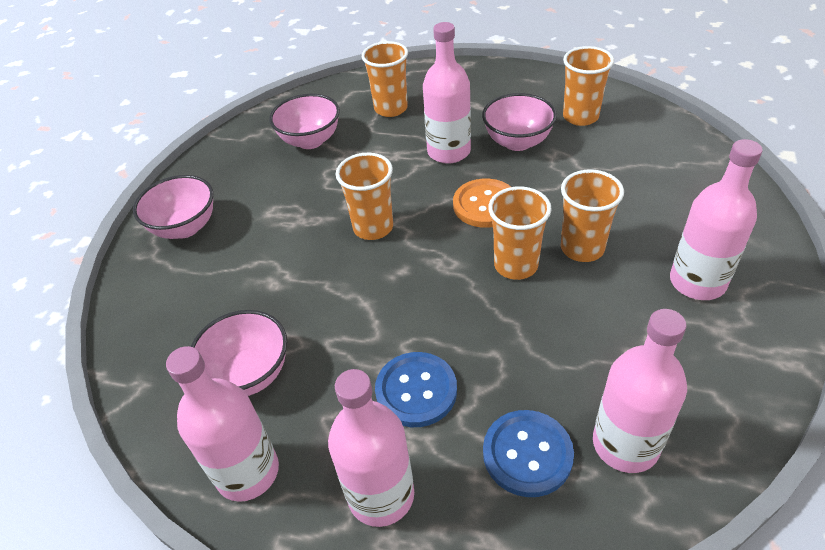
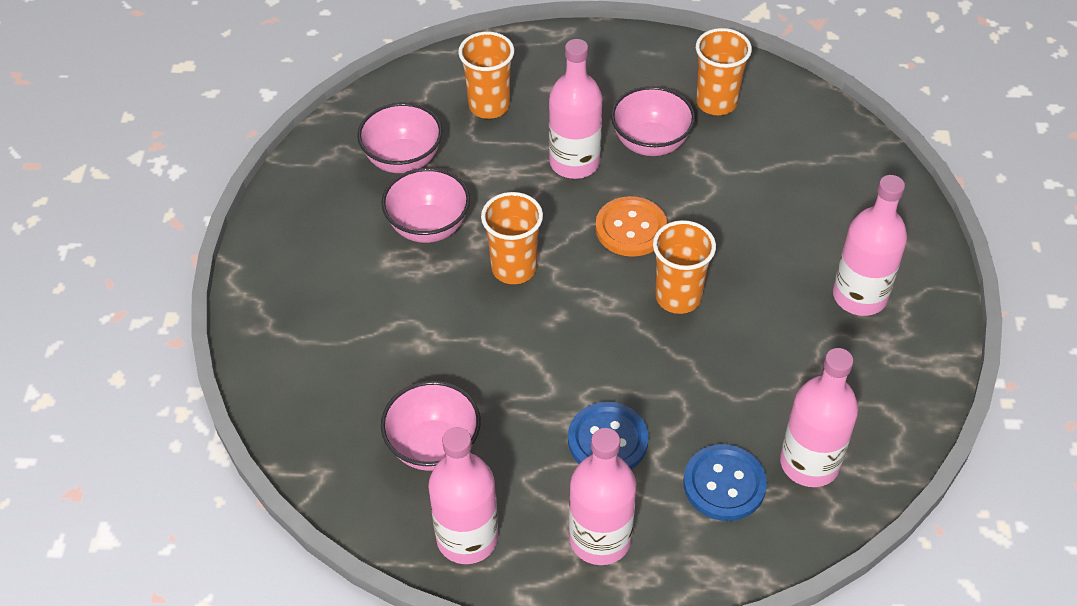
camera: 15 degrees left, 5 degrees up
pink bowl [133,175,213,239] -> pink bowl moved to [381,168,470,243]
orange cup [561,169,624,262] -> none

